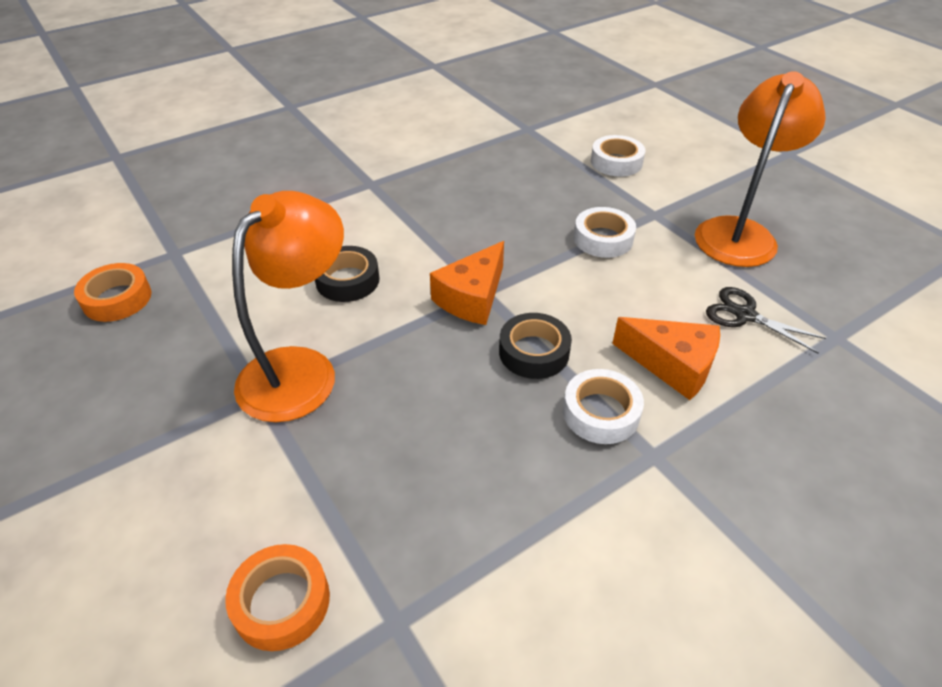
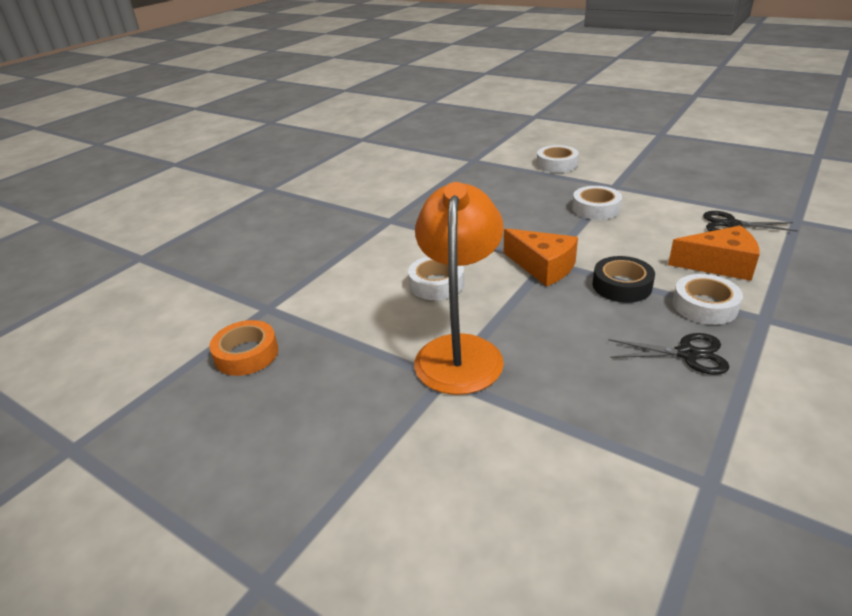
camera: 20 degrees left, 10 degrees down
orange tape [225,544,330,651] -> none
black tape [315,246,379,302] -> white tape [408,256,464,300]
orange cheese [430,241,504,325] -> orange cheese turned 60 degrees counterclockwise [504,228,578,287]
orange lamp [695,71,826,267] -> none
none -> black scissors [608,333,730,375]

